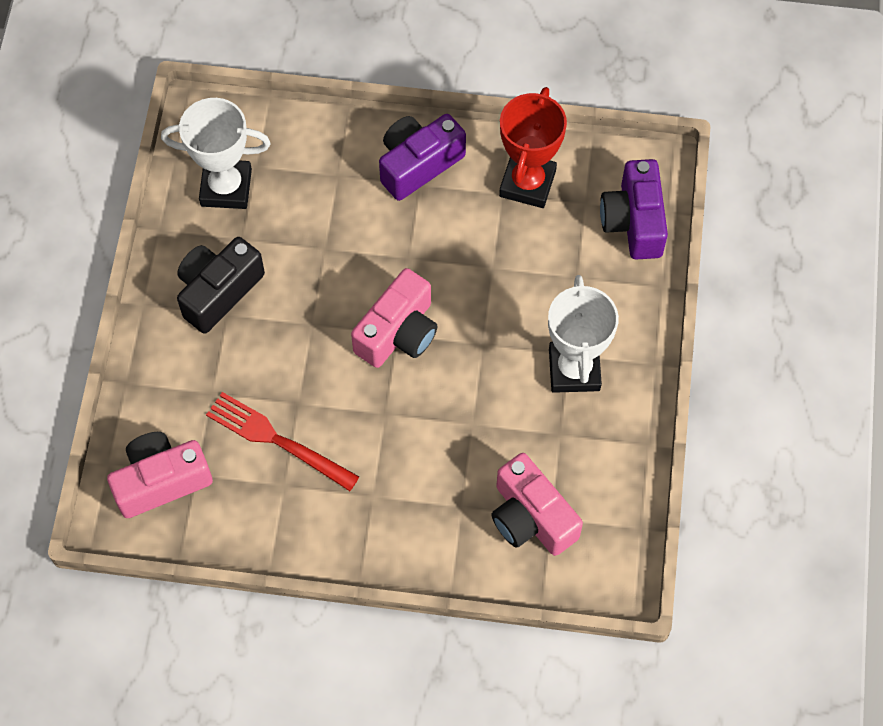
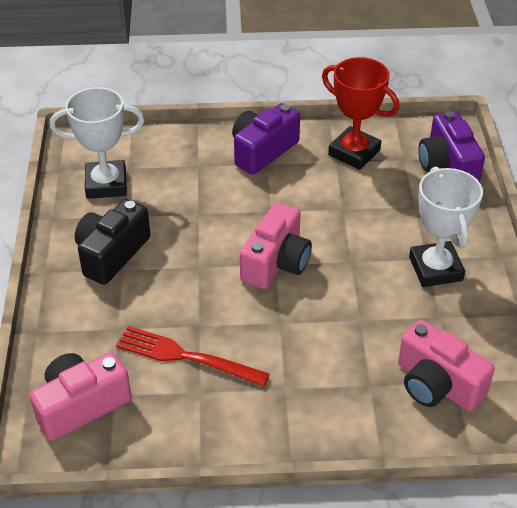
camera: 10 degrees left, 20 degrees down
red trophy [499,87,567,208] -> red trophy turned 60 degrees counterclockwise [322,57,399,170]

